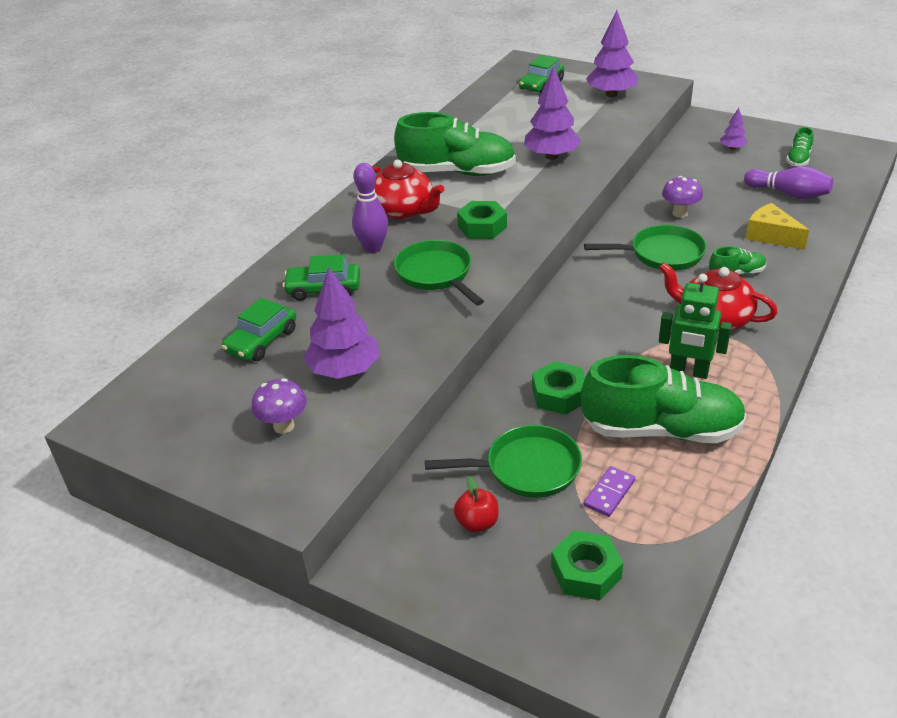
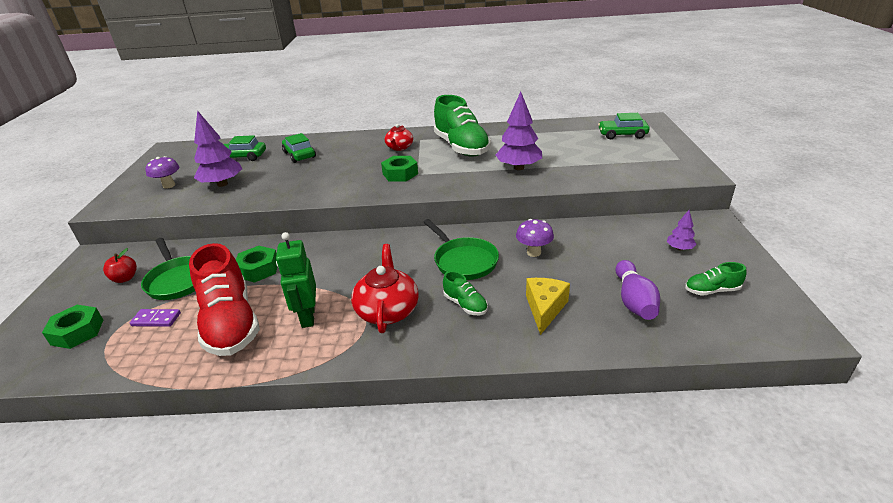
camera: 60 degrees right, 5 degrees down
purple bowling pin [352,163,388,253] -> none
red teapot [372,160,444,220] -> red teapot [385,124,413,151], size x0.64
green pan [394,240,484,306] -> none
green shoe [581,355,747,443] -> red shoe [189,243,260,356]
purple tree [586,10,638,97] -> none

